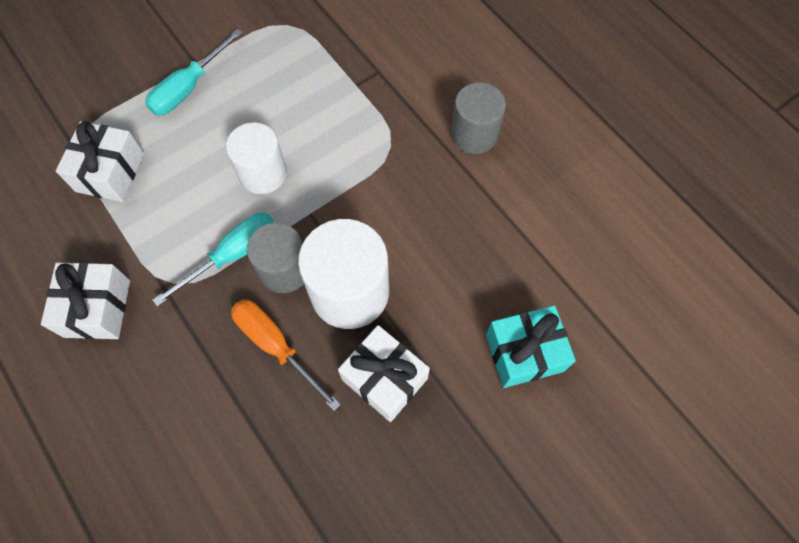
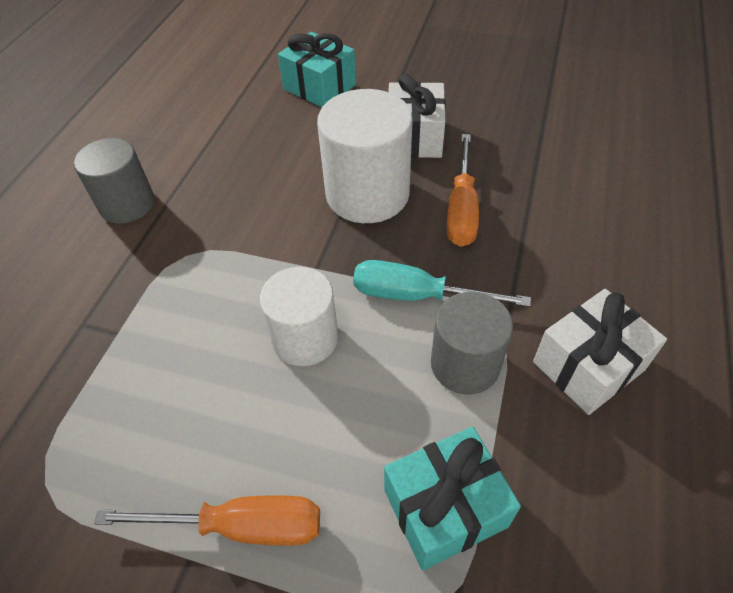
camera: 125 degrees left, 15 degrees down
white gift [56,121,144,202] -> turquoise gift [384,427,521,570]
turquoise screwdriver [145,29,243,115] -> orange screwdriver [94,495,320,546]
grey cylinder [247,223,304,293] -> grey cylinder moved to [431,292,513,394]

